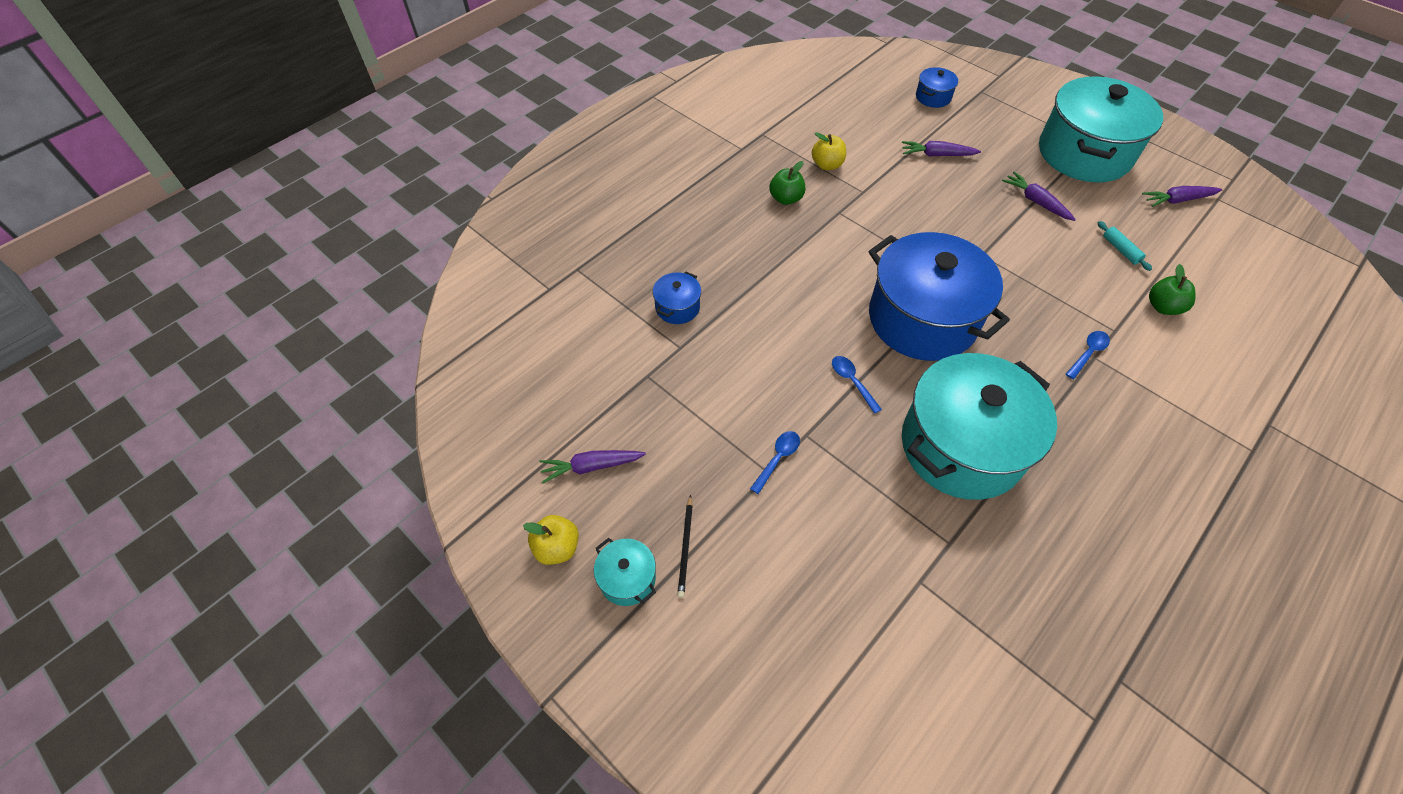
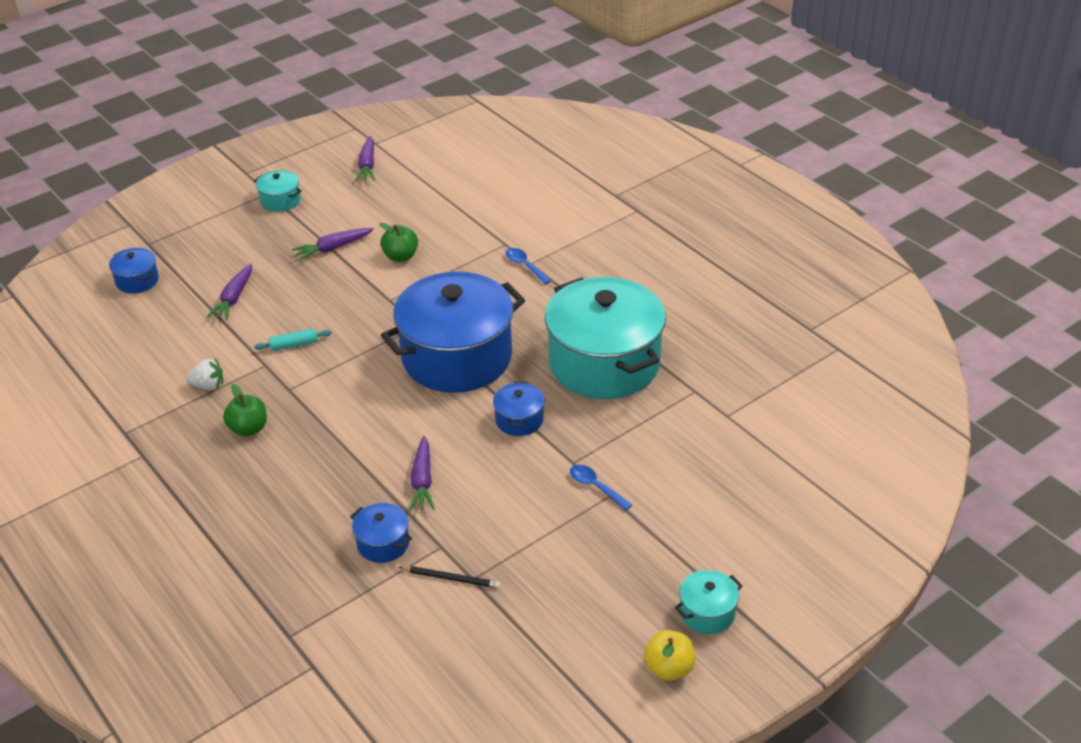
camera: 80 degrees left, 15 degrees down
purple carrot [540,450,646,483] -> purple carrot moved to [409,436,435,511]
black pencil [677,494,693,598] -> black pencil moved to [399,566,501,588]
yellow apple [812,132,846,170] -> white strawberry [186,359,223,390]
blue spoon [832,356,882,414] -> blue pot [493,382,545,436]
turquoise pot [1039,76,1163,182] -> turquoise pot [254,170,302,212], size x0.42
turquoise rolling pin [1098,221,1152,271] -> turquoise rolling pin moved to [254,329,332,351]
green apple [1149,264,1196,315] -> green apple moved to [379,223,418,262]

